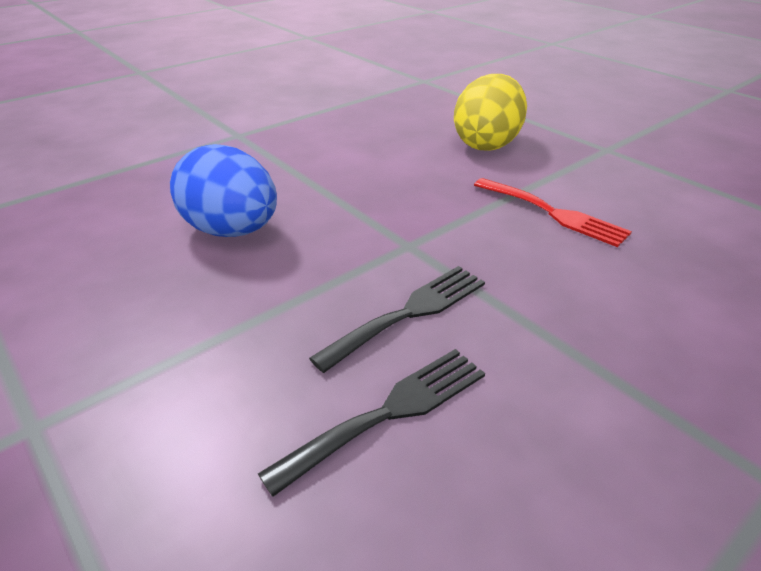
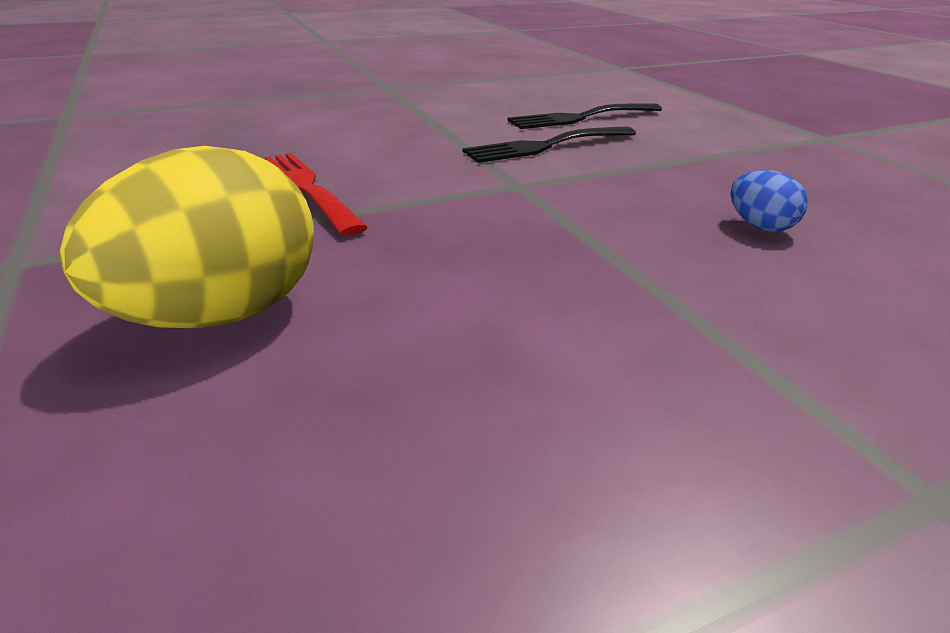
camera: 165 degrees left, 5 degrees down
blue egg [170,144,277,237] -> blue egg [731,170,808,232], size x0.45

